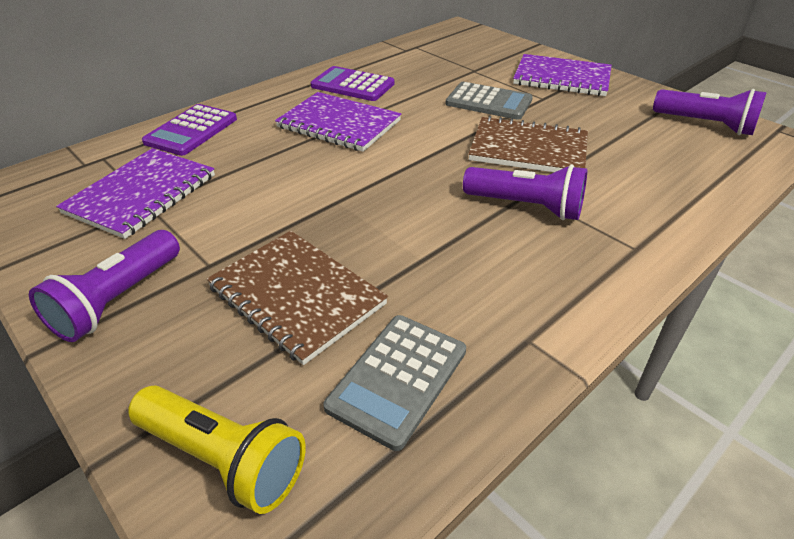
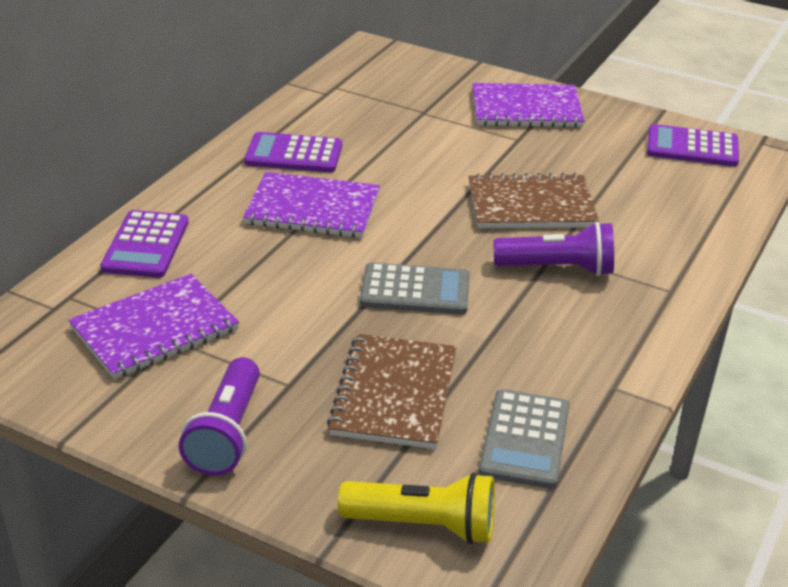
camera: 20 degrees left, 5 degrees down
purple notebook [56,148,215,239] -> purple notebook turned 45 degrees clockwise [68,274,239,379]
brown notebook [207,231,388,365] -> brown notebook turned 75 degrees clockwise [327,334,457,449]
grey calculator [446,82,533,120] -> grey calculator moved to [360,262,470,314]
purple flashlight [653,89,767,135] -> purple calculator [647,124,739,166]

